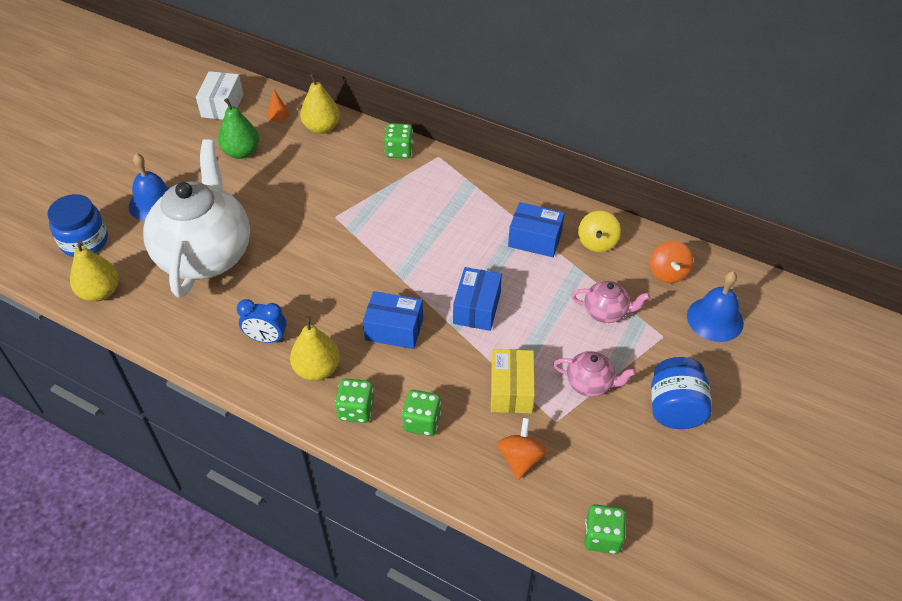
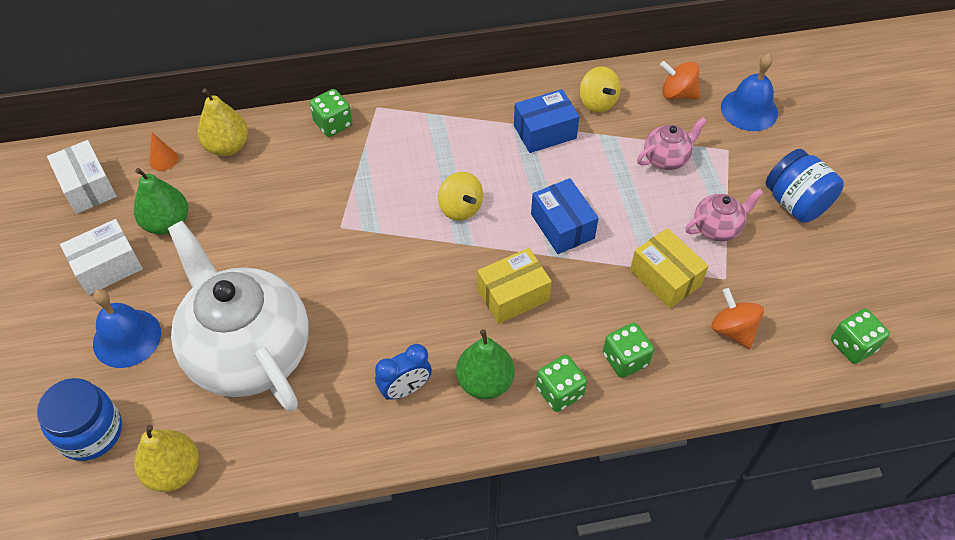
camera: 40 degrees left, 5 degrees up
yellow pear [290,316,340,381] -> green pear [456,329,515,399]
blue box [363,291,423,349] -> yellow box [477,248,552,324]
orange spinning top [650,241,693,283] -> orange spinning top turned 150 degrees clockwise [660,61,700,99]
none -> white box [60,219,143,295]
none -> yellow spinning top [438,172,483,221]

